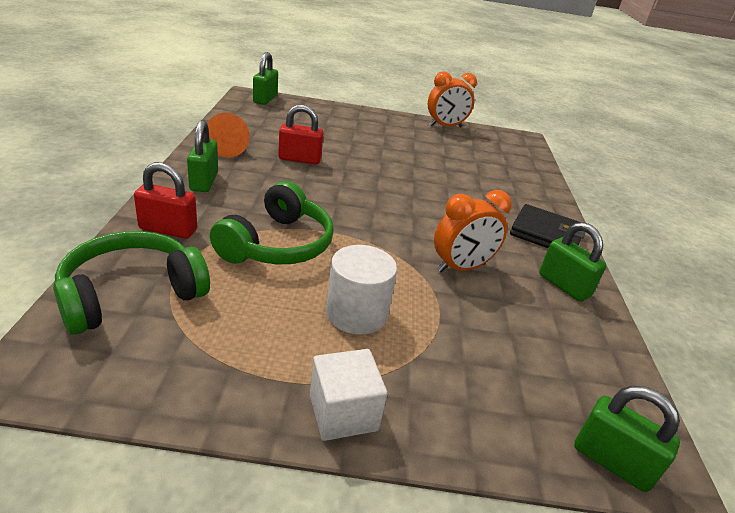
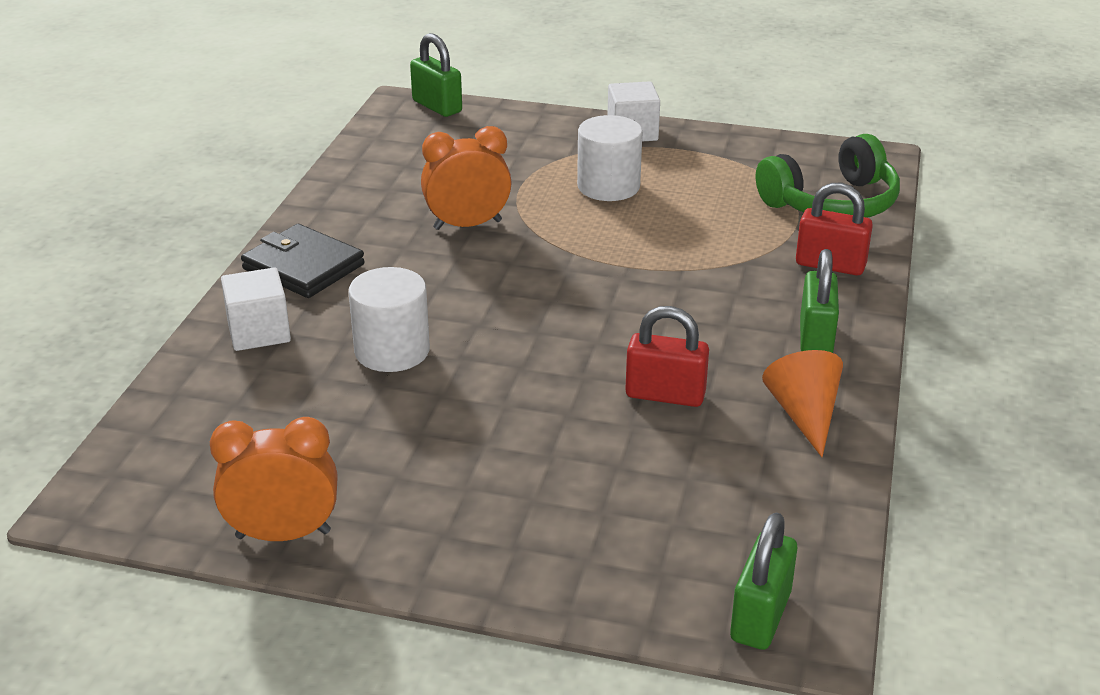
camera: 165 degrees left, 0 degrees up
green headphones [210,181,334,264] -> none
green padlock [539,222,606,302] -> none
none -> white cube [221,267,291,351]
none -> white cylinder [348,267,430,372]

